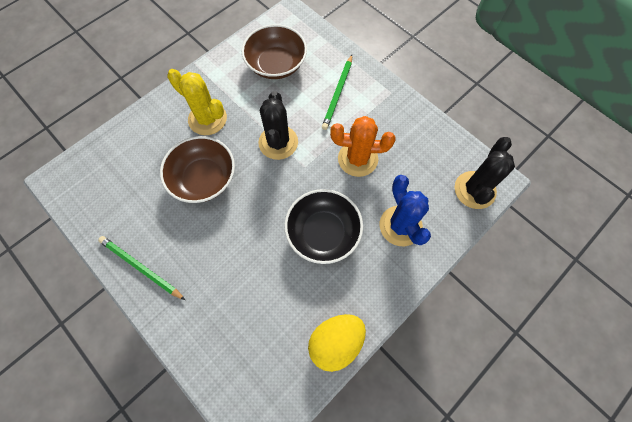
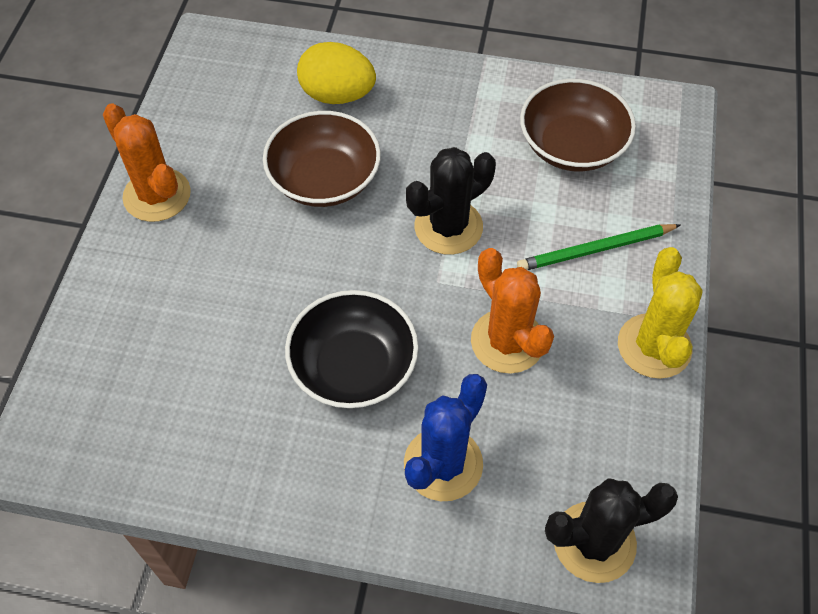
camera: 55 degrees right, 10 degrees down
green pencil [98,236,185,300] -> orange cactus [103,103,191,222]
yellow cactus [167,69,227,135] -> yellow cactus moved to [618,247,703,379]
yellow egg [308,314,366,372] -> yellow egg moved to [297,42,376,104]

